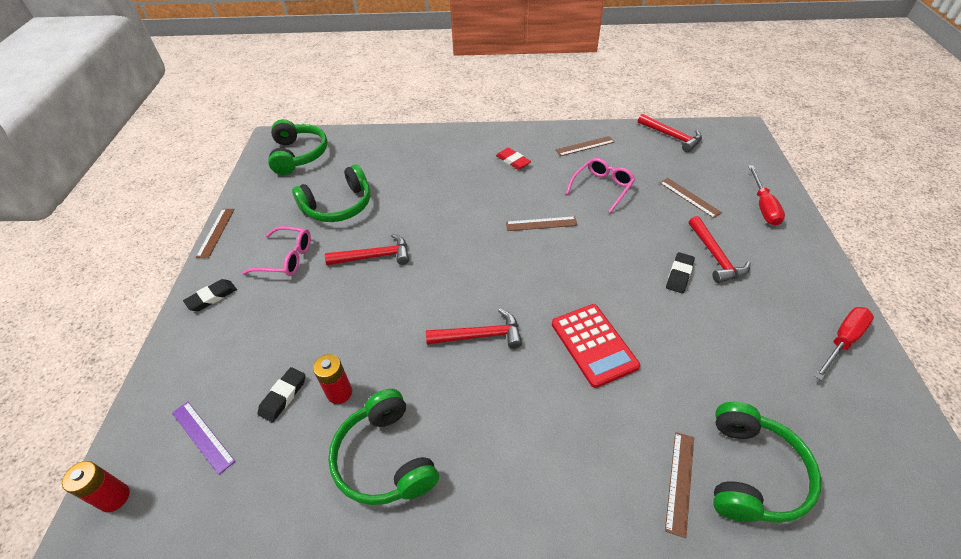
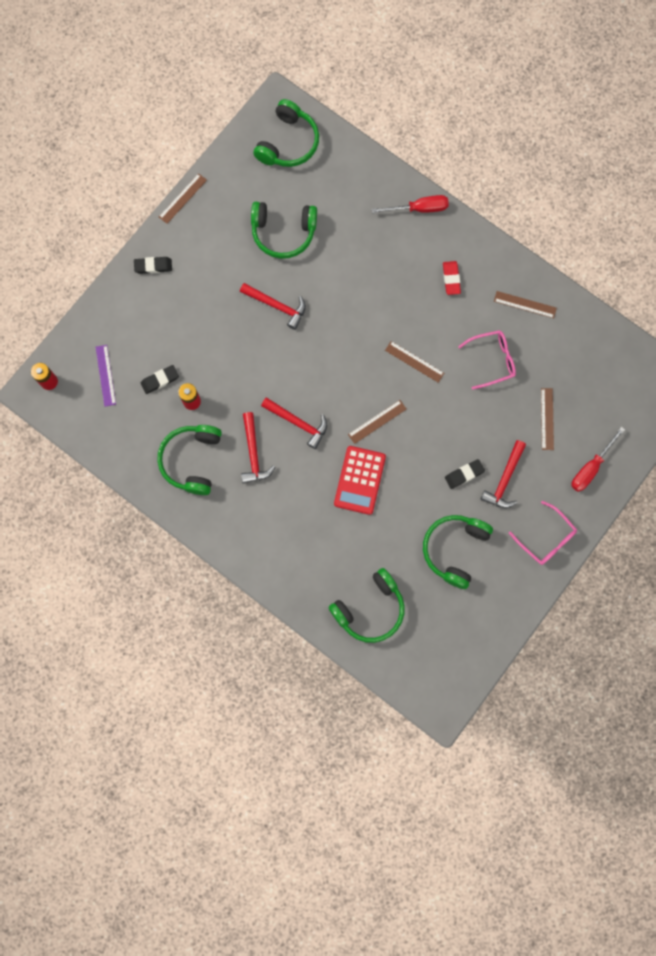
camera: 35 degrees right, 30 degrees up
pink glasses [242,226,311,276] -> pink glasses moved to [509,501,577,565]
red hammer [638,114,702,152] -> red hammer moved to [241,412,275,484]
brown ruler [665,432,694,538] -> brown ruler moved to [348,400,406,444]
red screwdriver [814,307,874,380] -> red screwdriver moved to [372,195,449,213]
none -> green headphones [423,515,493,589]

